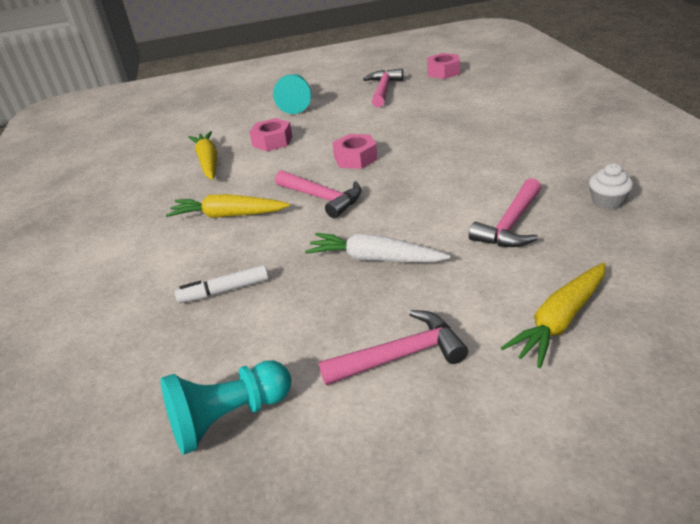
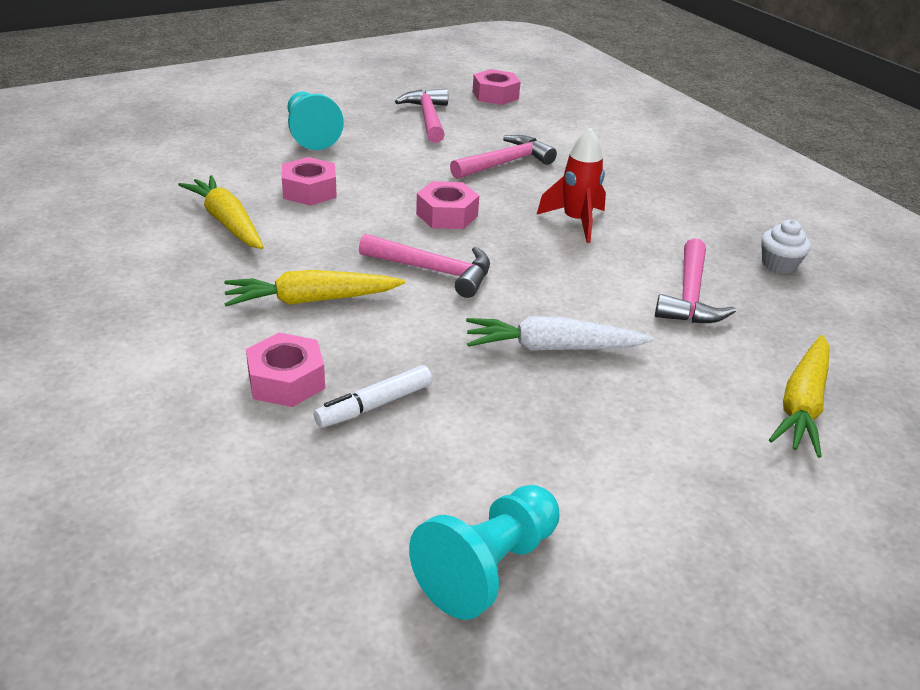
camera: 25 degrees left, 0 degrees up
pink hammer [318,310,468,385] -> pink hammer moved to [450,135,557,179]
none -> pink nut [246,333,325,407]
none -> red rocket [537,127,606,243]

